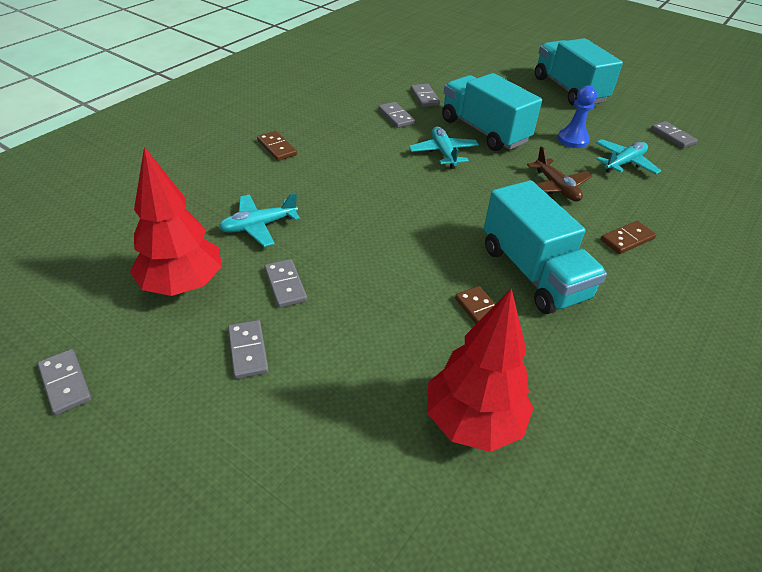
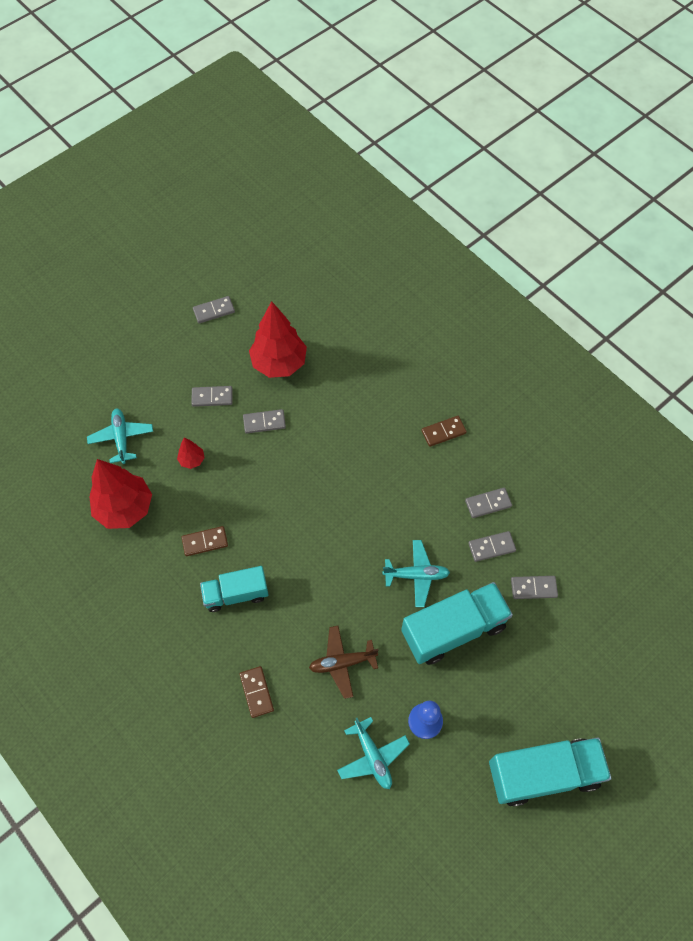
camera: 105 degrees right, 20 degrees up
turquoise plane [218,193,300,247] -> turquoise plane moved to [87,408,153,464]
turquoise truck [484,180,607,314] -> turquoise truck [200,566,269,612], size x0.63
grey domino [651,121,698,148] -> grey domino moved to [465,488,512,518]
none -> red tree [177,437,204,469]

